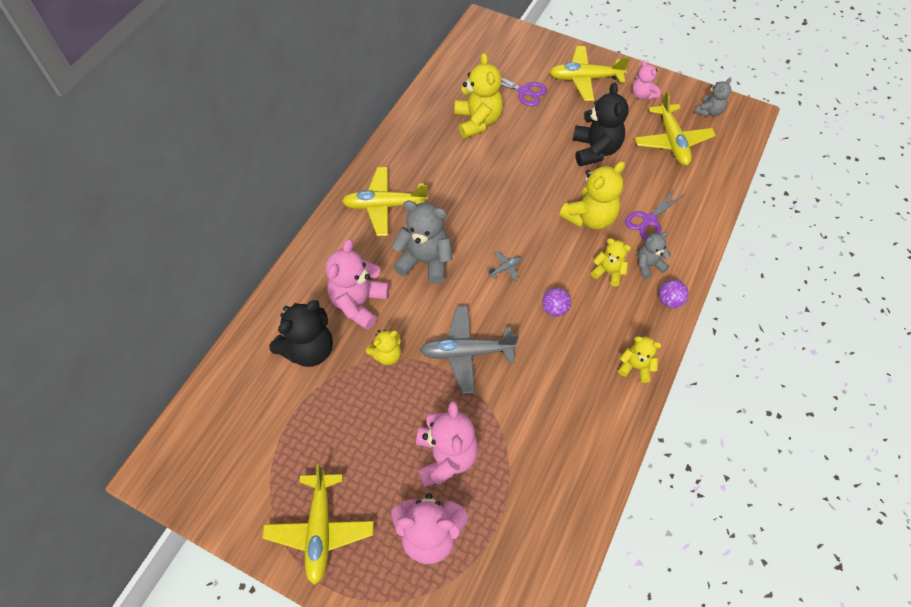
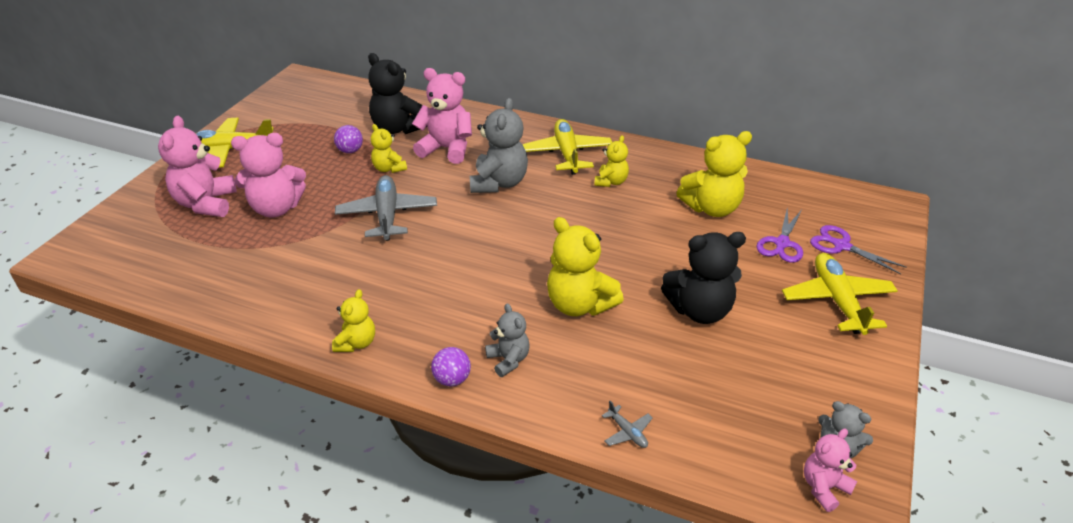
camera: 85 degrees right, 20 degrees down
grey plane [486,251,521,281] -> grey plane moved to [602,401,653,448]
purple ball [542,288,571,317] -> purple ball moved to [334,125,363,153]
yellow teddy bear [591,238,631,286] -> yellow teddy bear moved to [594,135,629,187]
purple scissors [625,188,685,240] -> purple scissors moved to [810,225,907,274]
pink teddy bear [632,60,660,100] -> pink teddy bear moved to [804,429,857,512]
yellow plane [635,91,716,166] -> none

